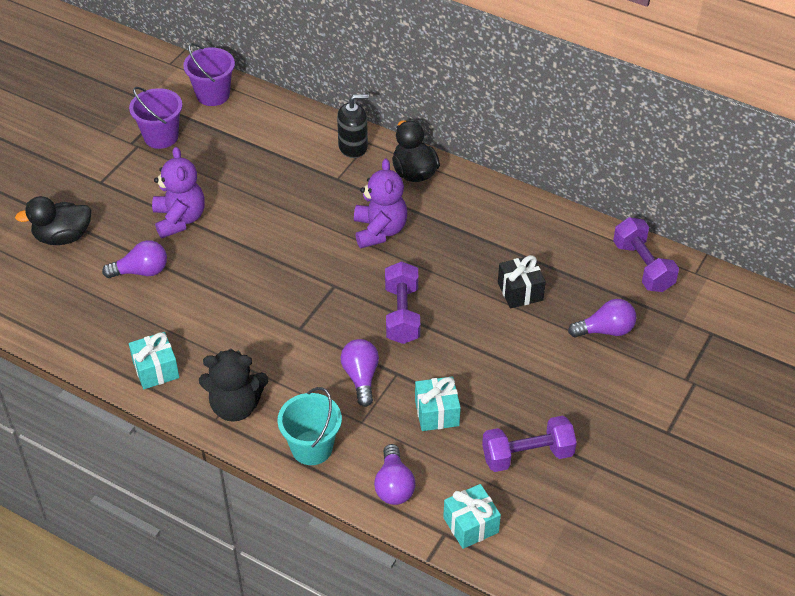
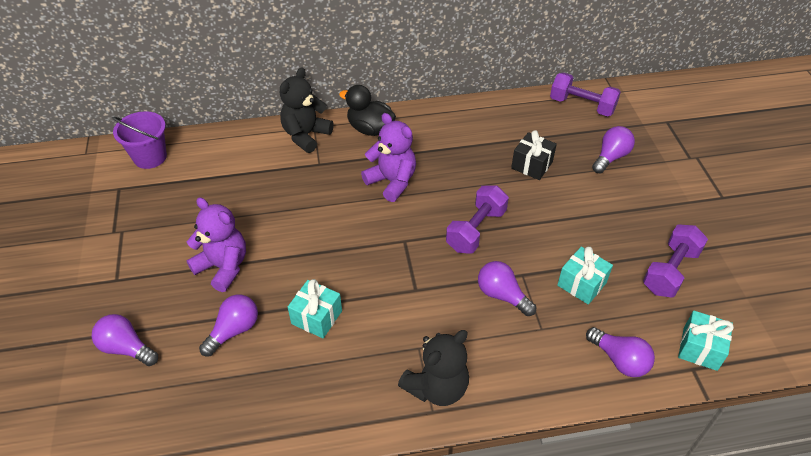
camera: 40 degrees left, 0 degrees up
black duck [15,196,92,245] -> purple light bulb [92,314,158,366]
purple bucket [129,87,183,149] -> none
turquoise gift [129,332,179,389] -> turquoise gift moved to [288,279,342,338]
turquoise bucket [278,387,342,465] -> none
black soap dispenser [337,94,369,158] -> black teddy bear [280,68,334,153]
purple dumbbell [385,261,420,344] -> purple dumbbell turned 75 degrees clockwise [446,186,509,254]

